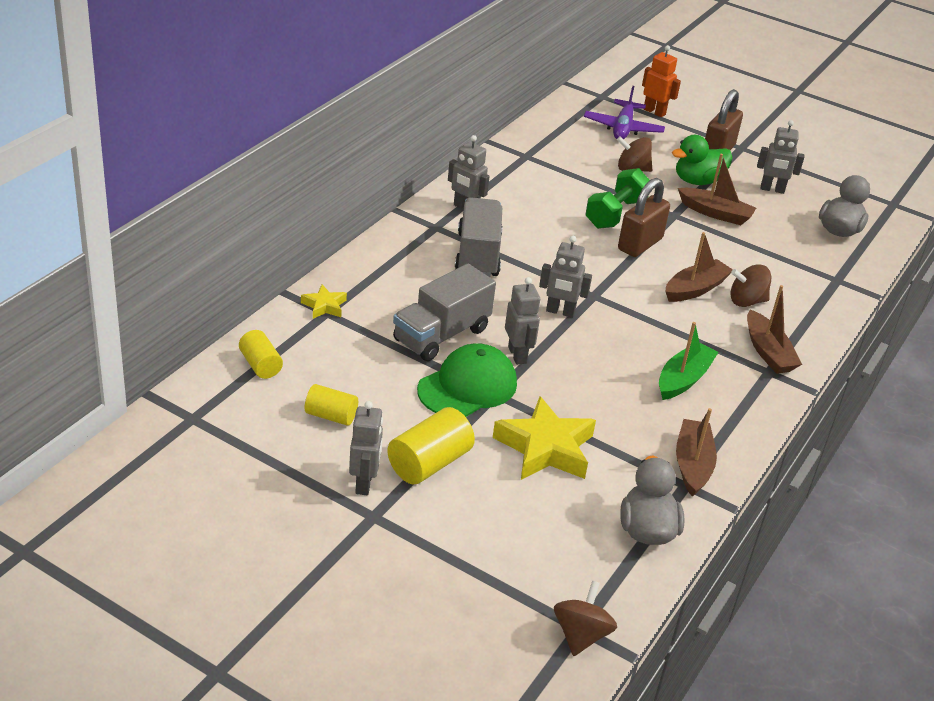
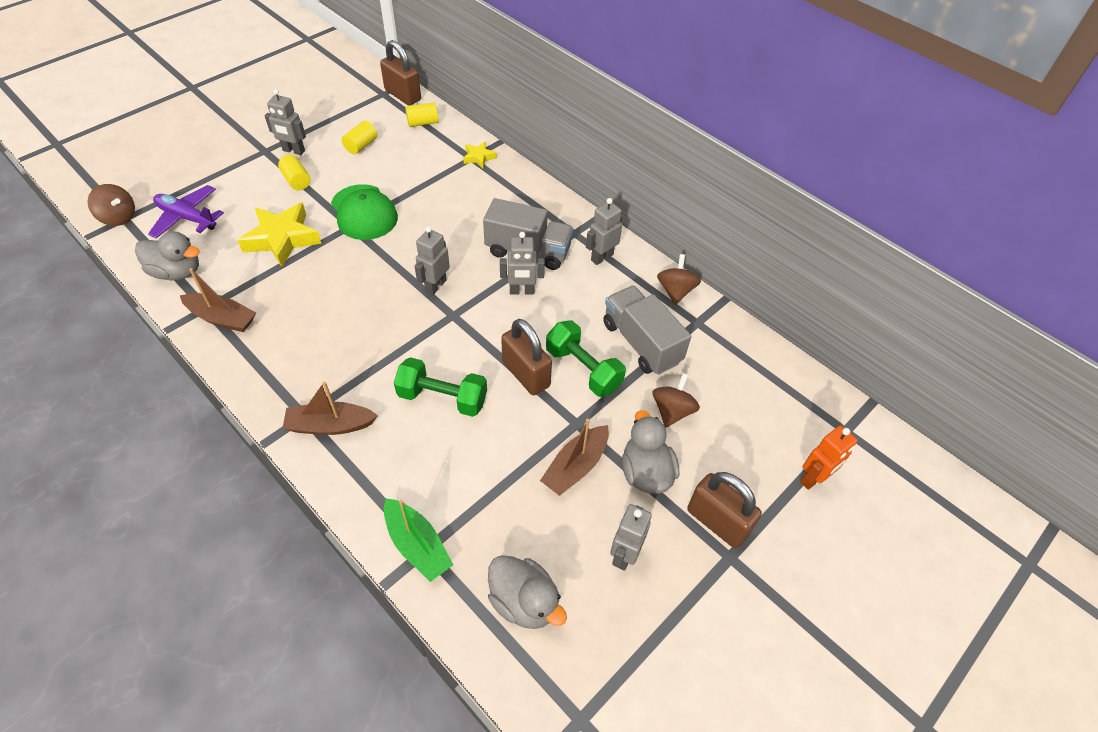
camera: 105 degrees right, 15 degrees up
yellow cylinder [387,407,475,484] -> yellow cylinder [278,155,311,190], size x0.63
grey truck [393,264,496,361] -> grey truck moved to [603,285,691,375]
grey robot [505,277,540,365] -> grey robot moved to [500,232,545,294]
purple plane [584,86,665,139] -> purple plane moved to [148,185,224,238]
green boat [659,322,718,400] -> green boat moved to [384,498,453,582]
brown boat [665,232,733,302] -> green dumbbell [394,357,487,417]
green duck [672,135,733,185] -> grey duck [622,410,679,494]
brown spinning top [730,265,771,307] -> brown spinning top moved to [657,254,701,305]
none -> brown padlock [380,40,421,106]

